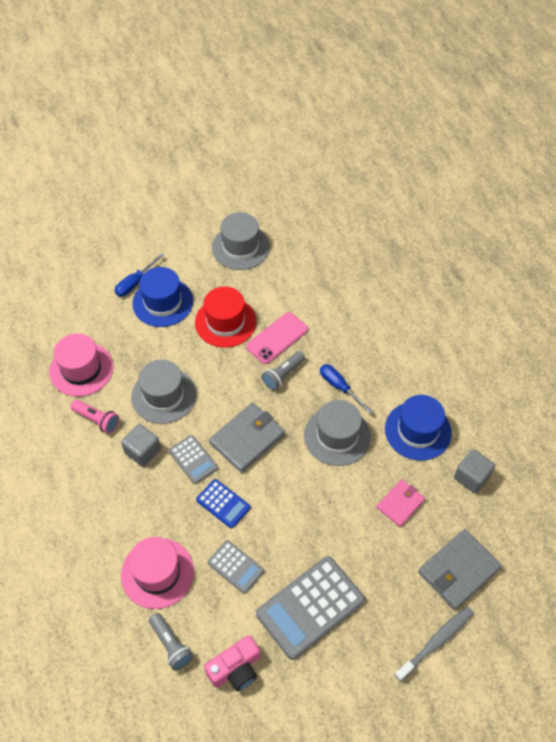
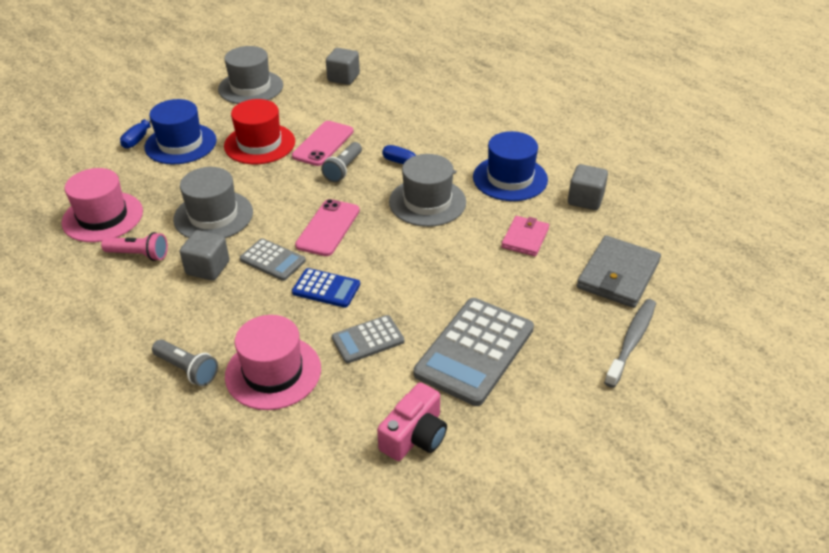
camera: 20 degrees left, 15 degrees down
grey flashlight [149,613,194,671] -> grey flashlight moved to [152,340,218,386]
grey calculator [208,540,264,594] -> grey calculator turned 135 degrees clockwise [332,315,404,363]
grey wallet [209,402,285,473] -> pink phone [295,199,360,256]
none -> grey cube [326,48,360,85]

